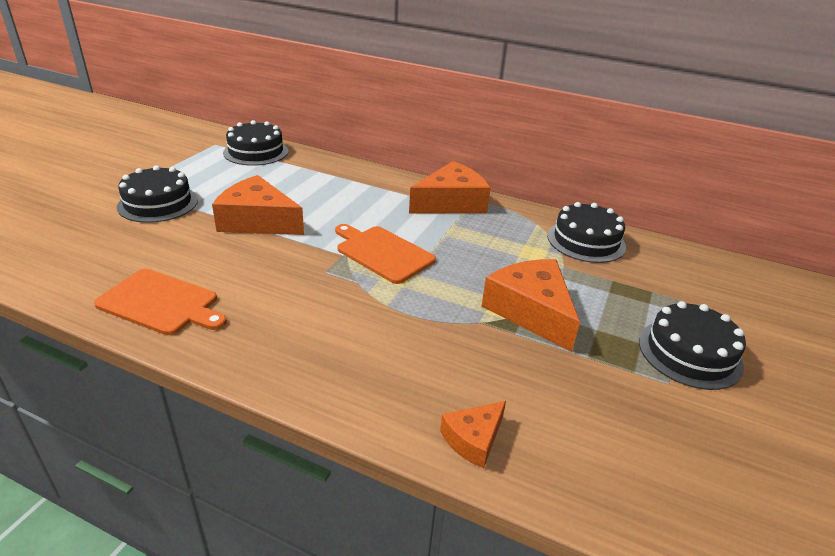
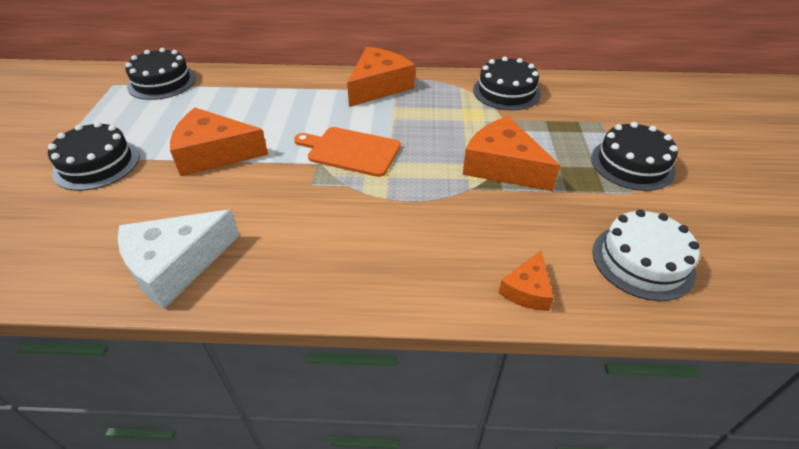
camera: 20 degrees left, 10 degrees up
orange cutting board [94,269,227,335] -> white cheese [118,210,240,309]
none -> white cake [592,209,700,301]

